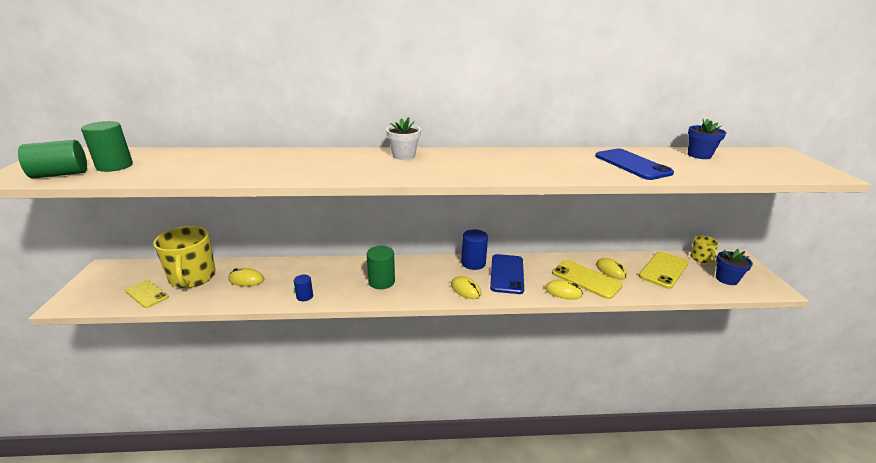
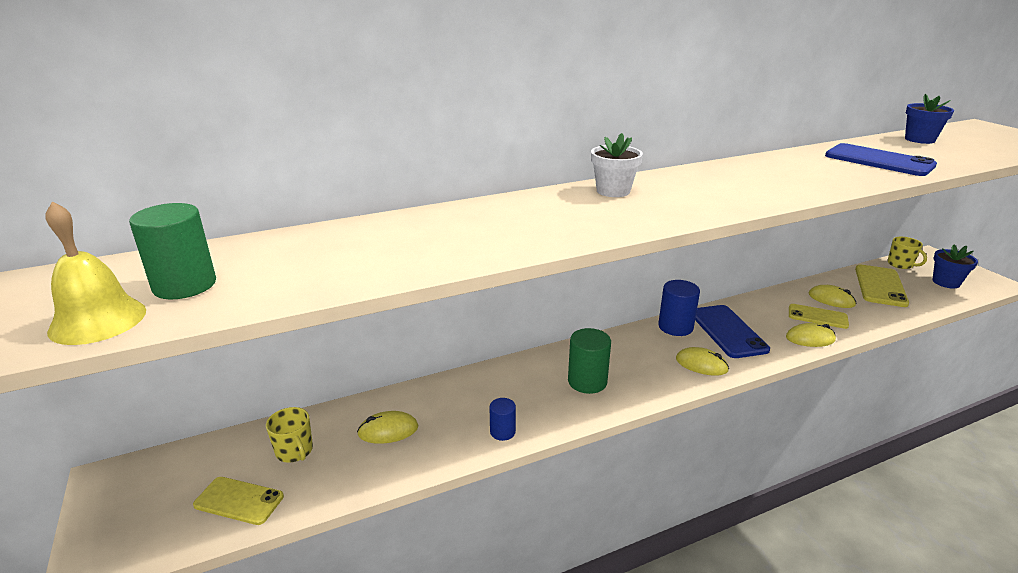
camera: 20 degrees left, 0 degrees up
green cylinder [18,140,87,179] -> yellow bell [45,201,146,345]
yellow mug [153,226,216,288] -> yellow mug [266,407,313,463], size x0.50
yellow phone [552,260,623,299] -> yellow phone [789,304,849,329], size x0.66

